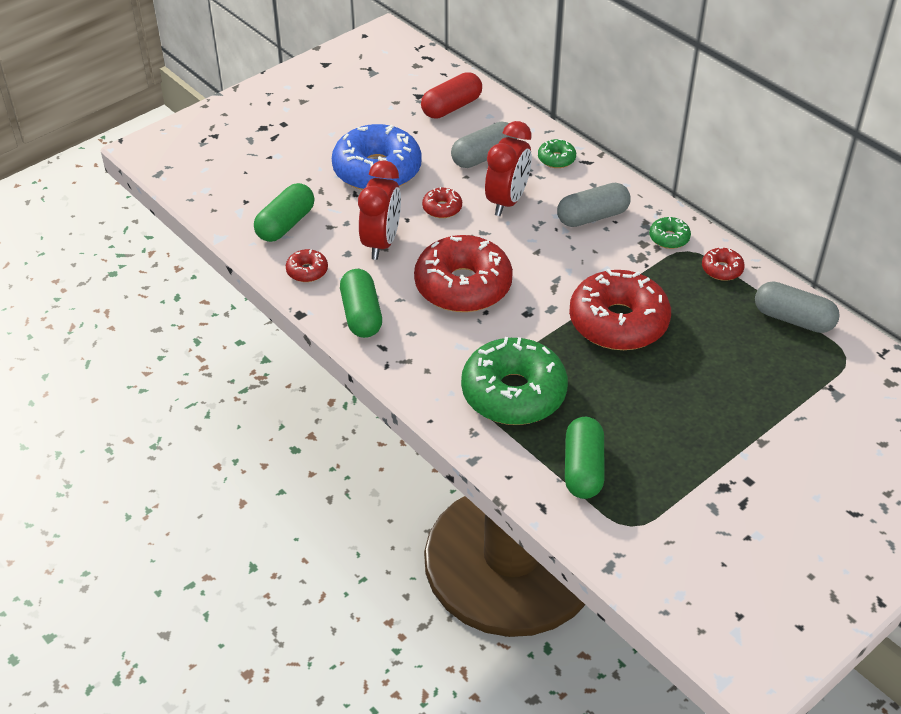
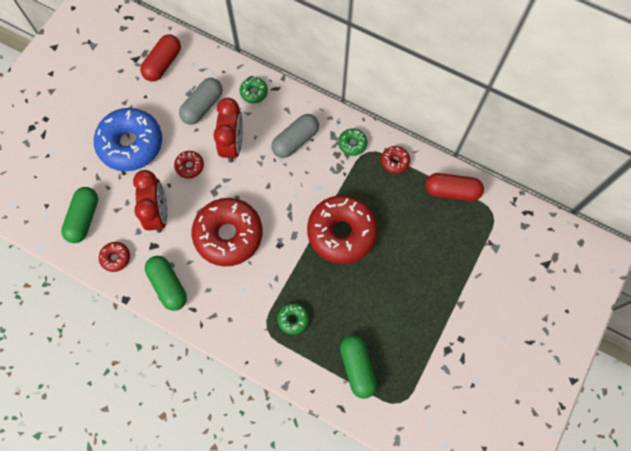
camera: 20 degrees left, 25 degrees up
green donut [461,337,568,425] -> green donut [277,303,309,335], size x0.43
grey capsule [755,282,840,333] -> red capsule [425,173,484,201]

